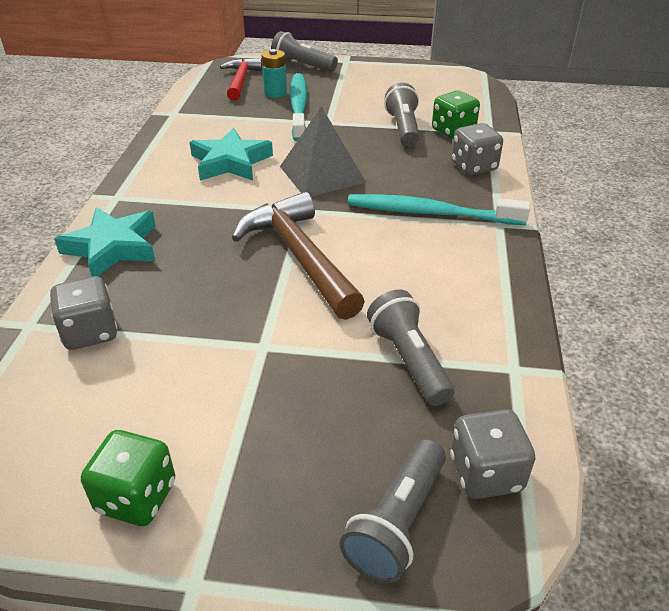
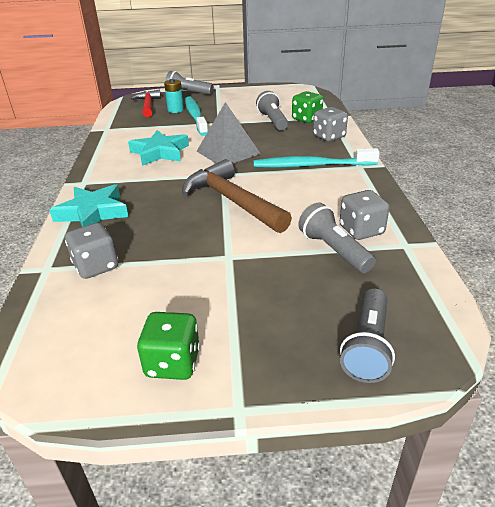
camera: 10 degrees left, 5 degrees down
grey dice [450,409,535,499] -> grey dice moved to [340,190,390,240]

